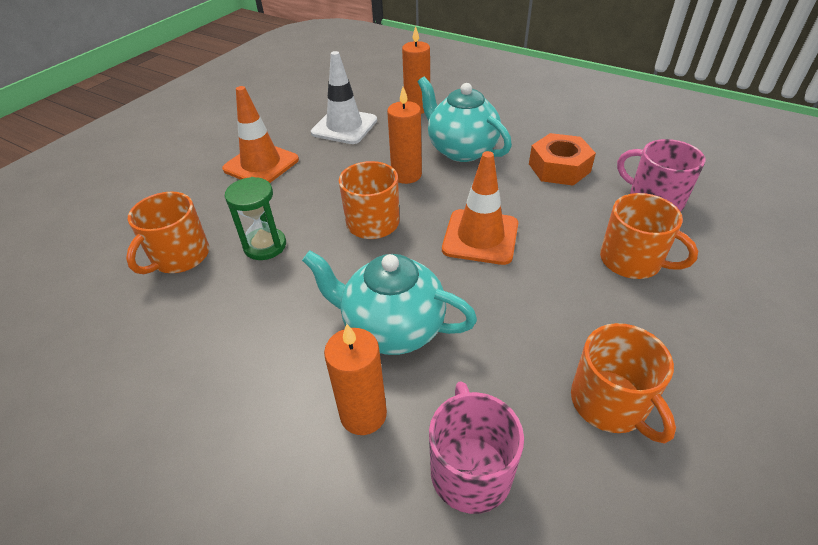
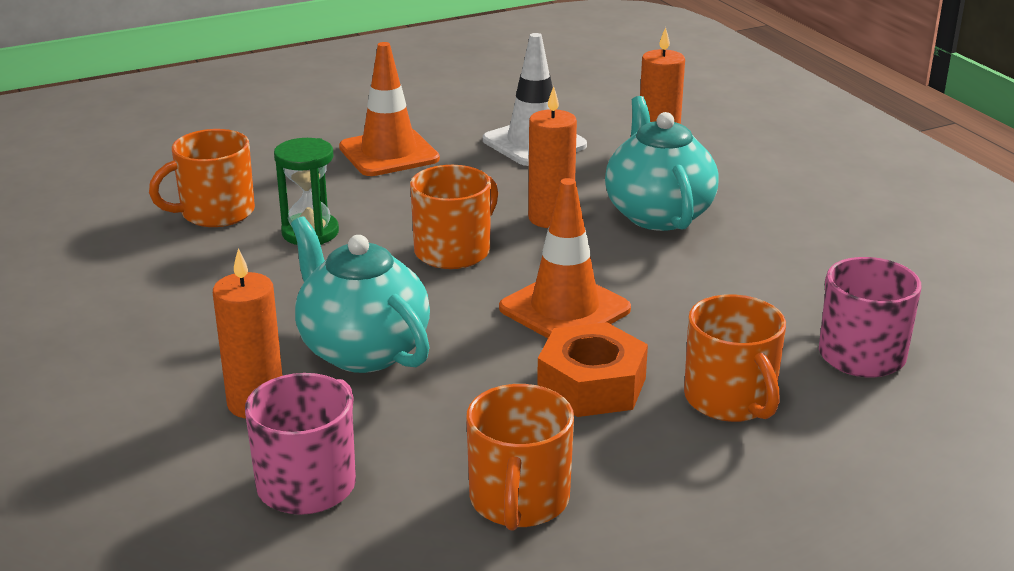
camera: 30 degrees right, 15 degrees down
orange nut [529,133,596,186] -> orange nut moved to [537,322,648,417]

